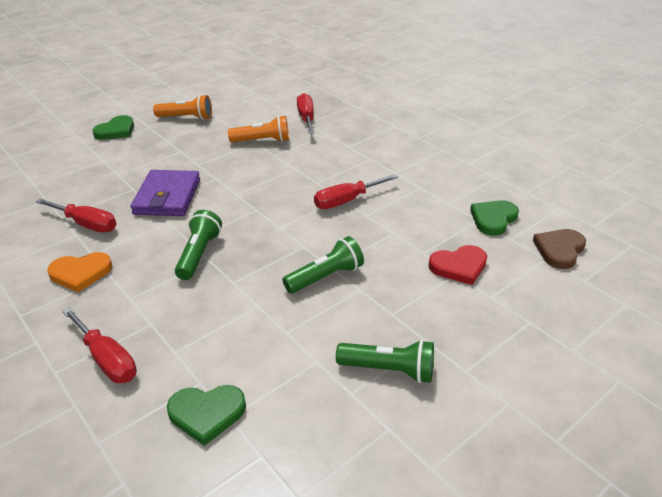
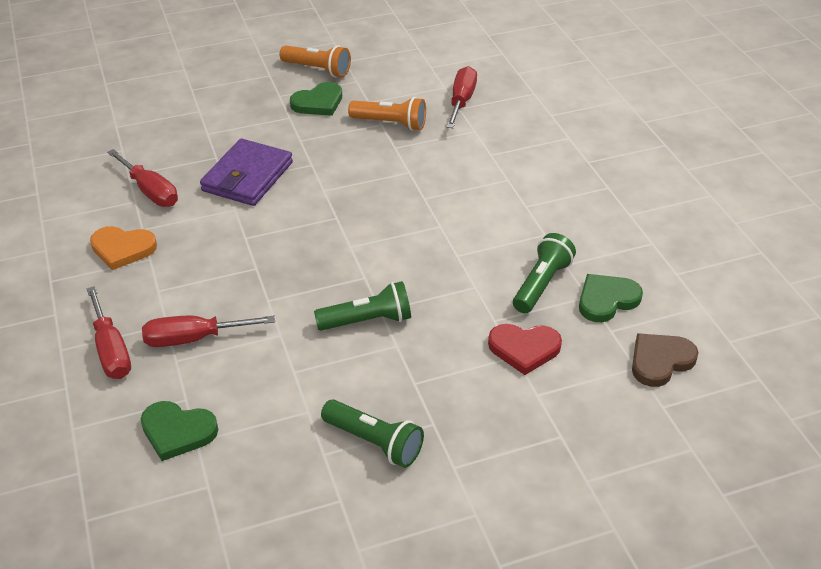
camera: 20 degrees right, 5 degrees up
green heart [92,115,134,140] -> green heart moved to [290,82,342,116]
green flashlight [175,210,222,280] -> green flashlight moved to [513,233,576,313]
red screwdriver [314,174,398,209] -> red screwdriver moved to [142,315,275,347]

